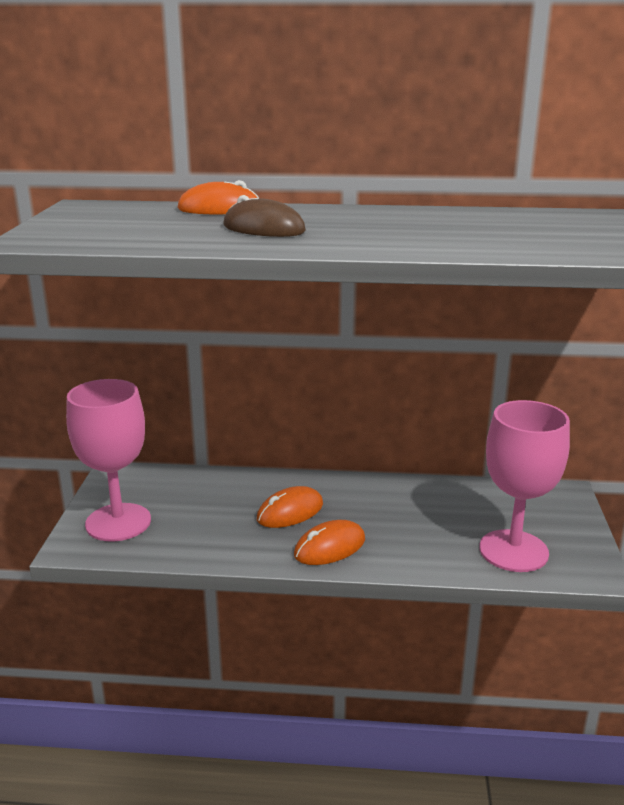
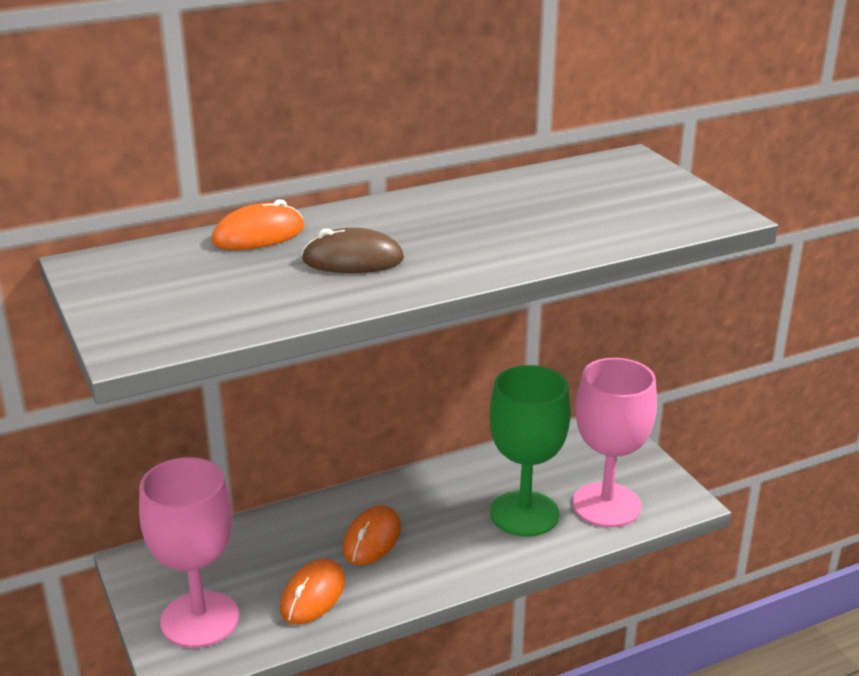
camera: 30 degrees left, 5 degrees up
orange mouse [294,520,365,565] -> orange mouse moved to [280,559,345,625]
none -> green goblet [489,365,571,537]

